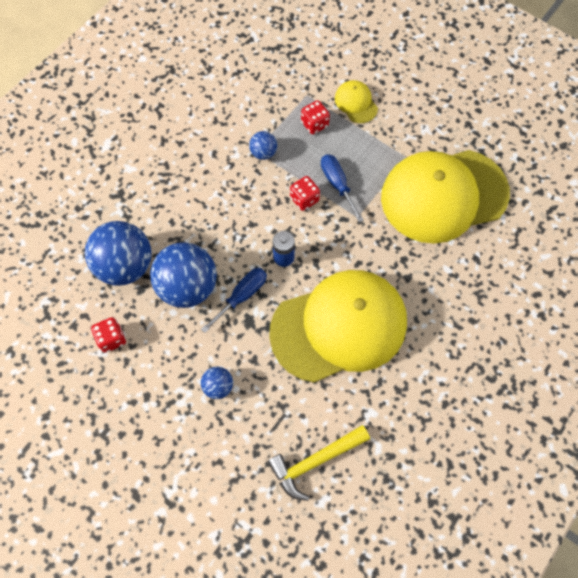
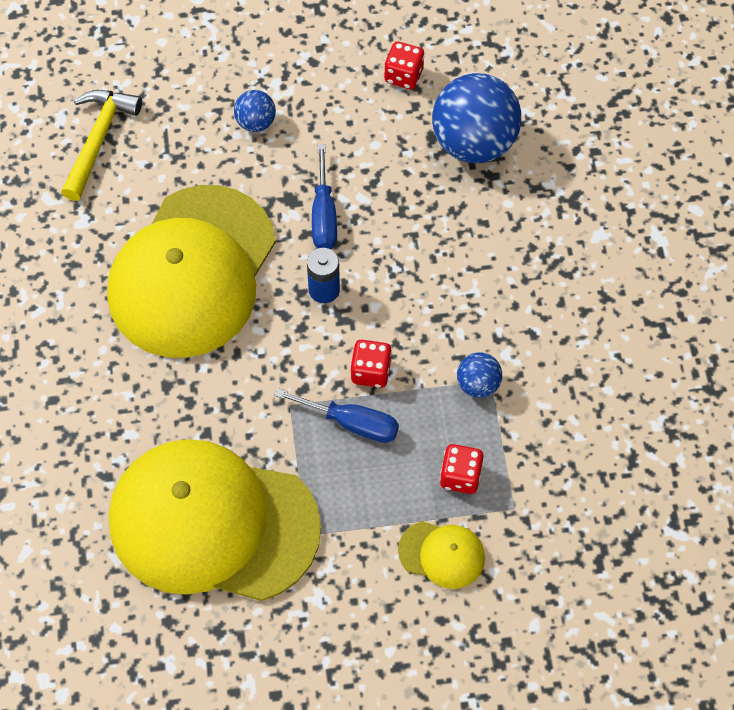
camera: 135 degrees right, 5 degrees down
blue ball [150,242,217,308] -> none
yellow cap [381,150,510,244] -> yellow cap turned 105 degrees counterclockwise [109,439,321,601]

